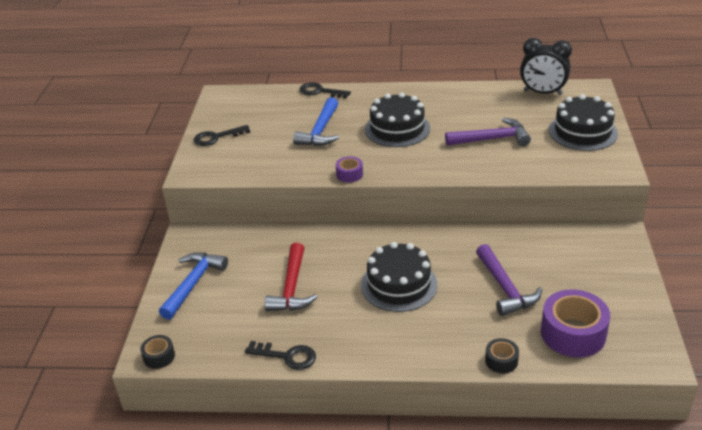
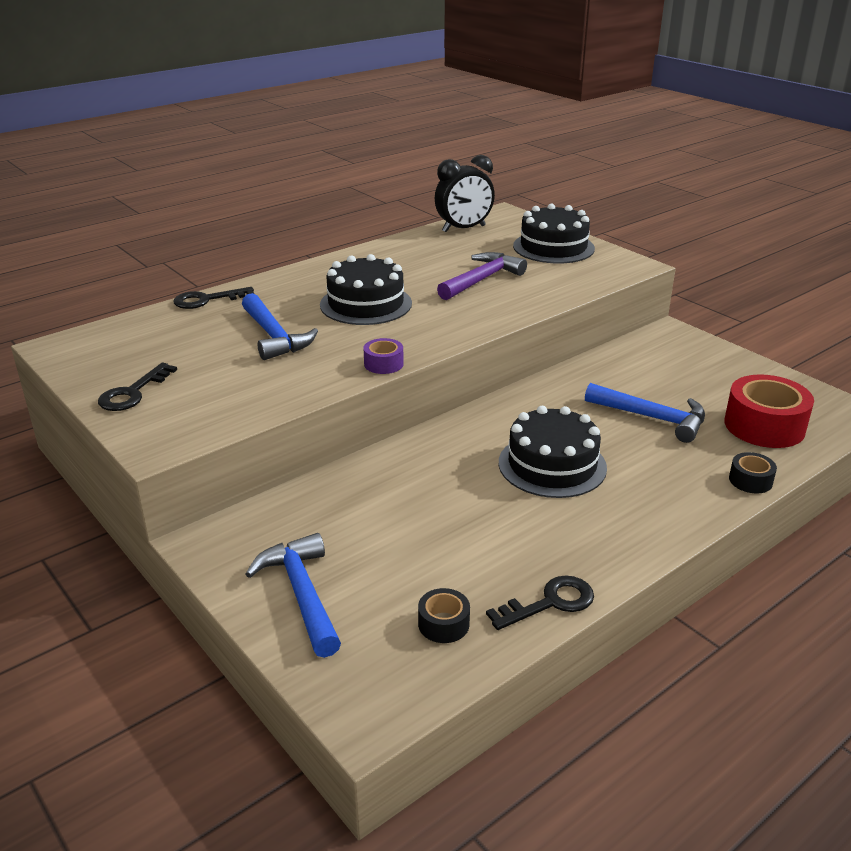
camera: 45 degrees left, 5 degrees down
black tape [140,335,175,369] -> black tape moved to [418,588,470,643]
red hammer [264,243,317,311] -> none
purple hammer [476,244,542,316] -> blue hammer [585,383,705,443]
purple tape [541,289,610,357] -> red tape [725,375,814,448]

